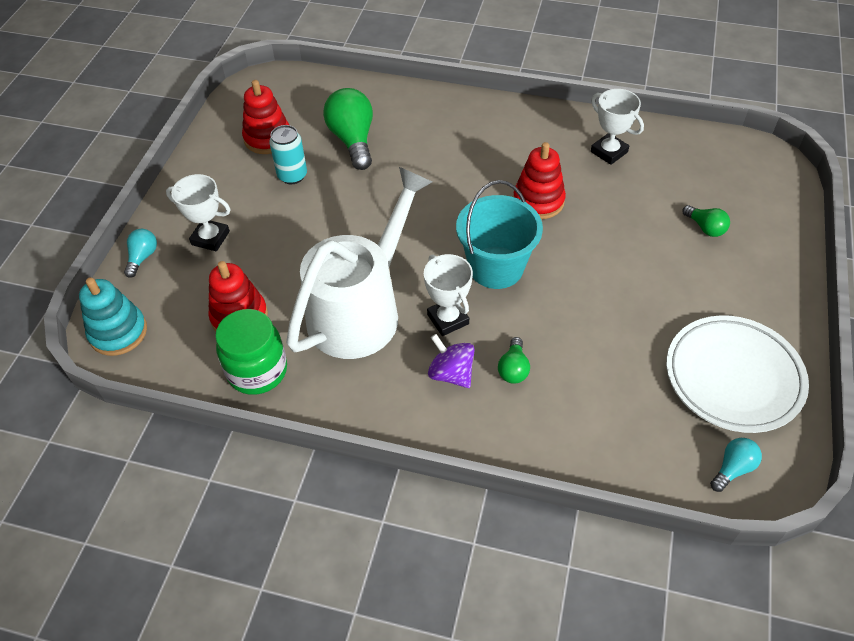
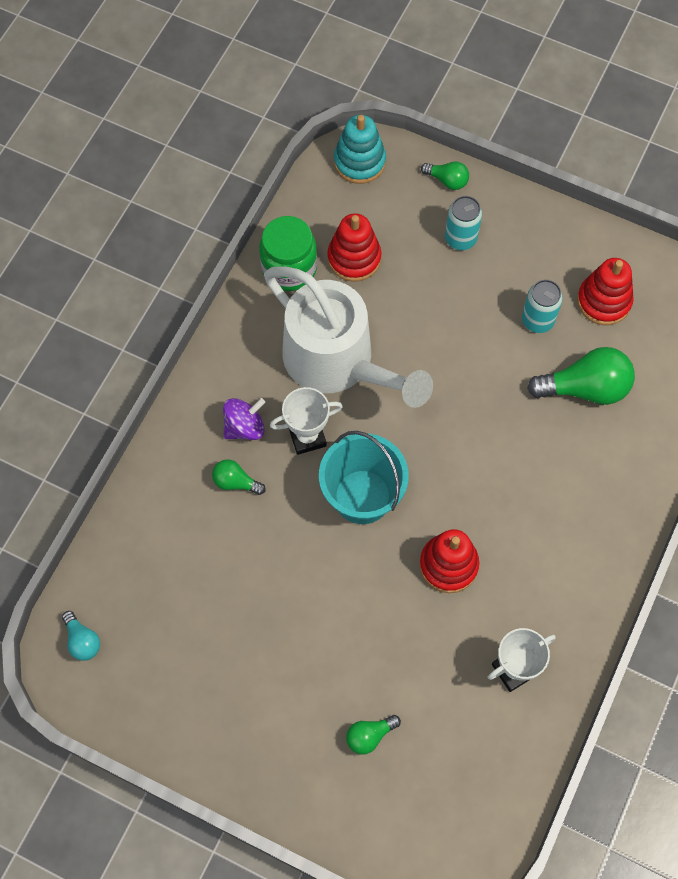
camera: 100 degrees right, 15 degrees up
turquoise light bulb [124,229,157,278] -> green light bulb [421,162,469,190]
white trophy [166,174,230,251] -> turquoise can [445,196,482,250]
white plate [666,315,809,433] -> none

